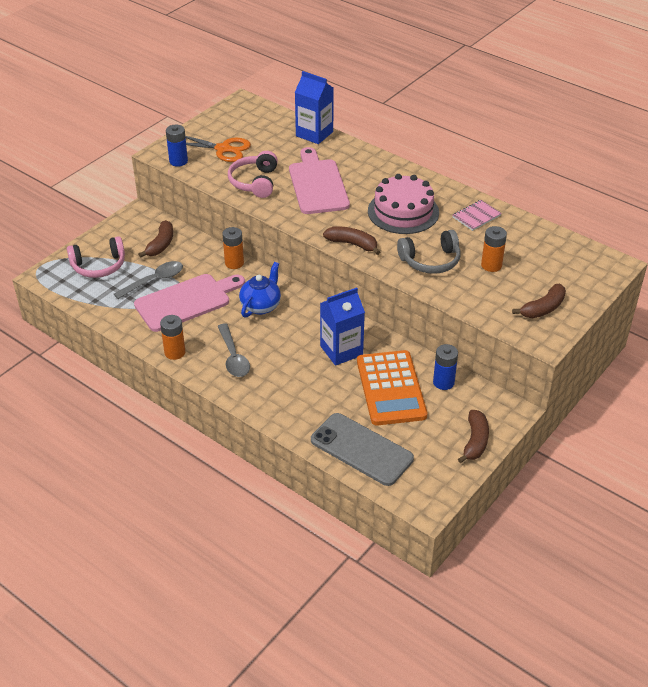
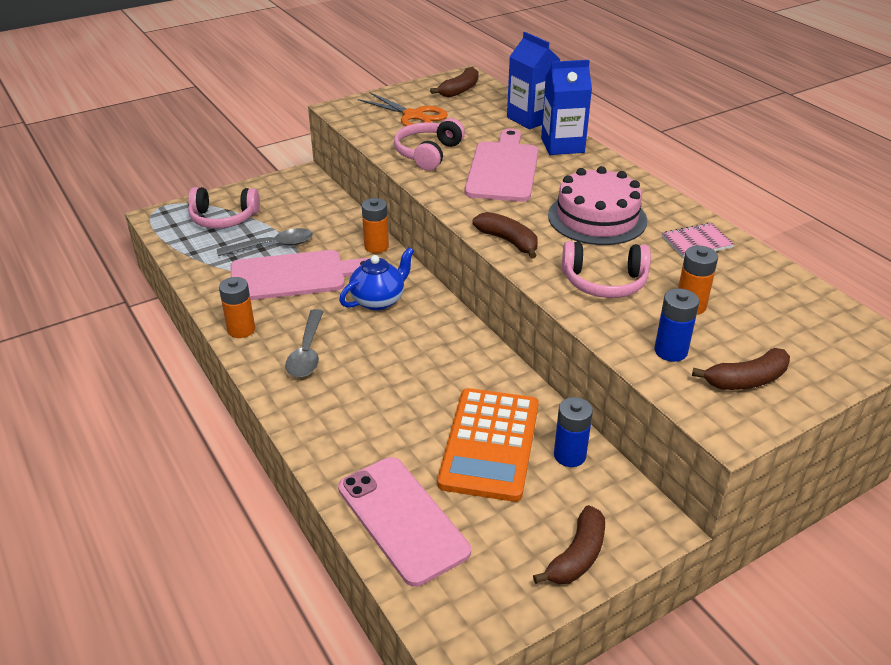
camera: 20 degrees right, 5 degrees down
brown banana [138,220,173,258] -> brown banana moved to [430,67,479,97]
blue battery [166,124,188,167] -> blue battery moved to [655,288,699,362]
grey phone [311,413,414,486] -> pink phone [338,457,471,587]
blue carton [320,287,365,366] -> blue carton moved to [541,60,592,155]
grey headphones [397,230,461,274] -> pink headphones [562,241,651,298]

